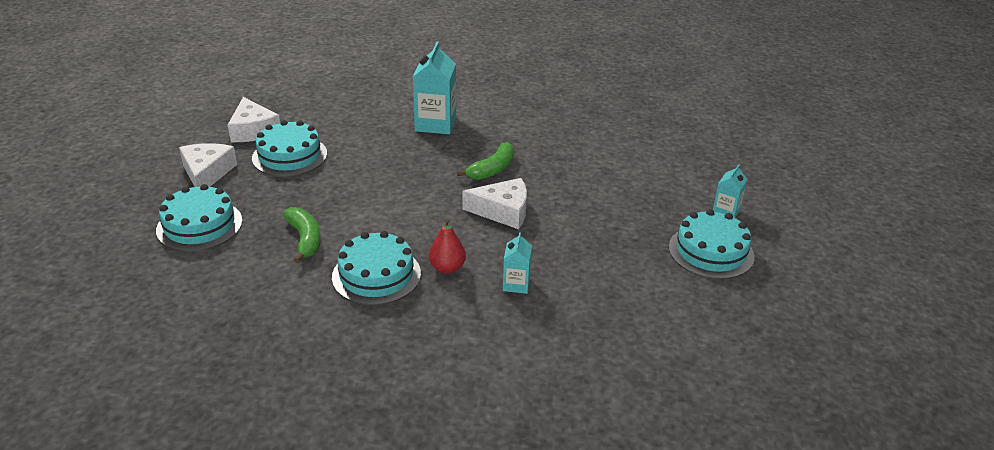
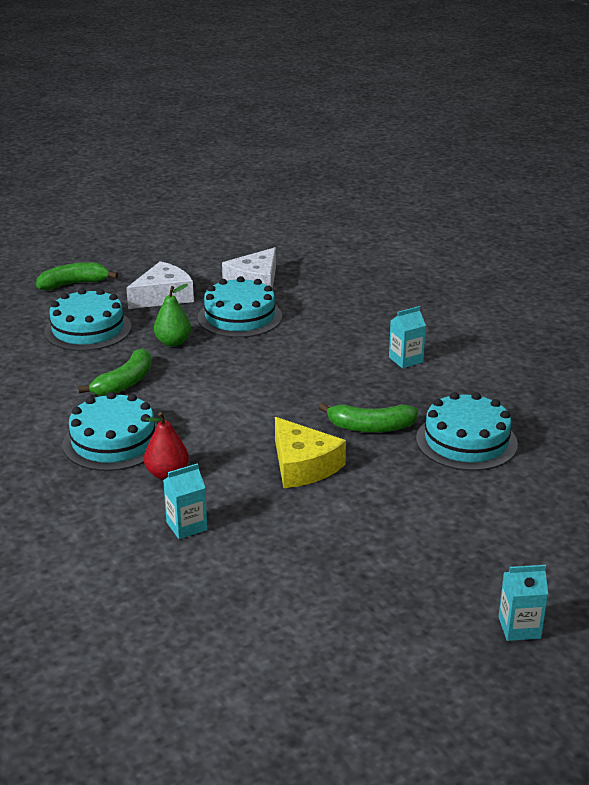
camera: 55 degrees right, 5 degrees down
turquoise carton [413,42,456,134] -> turquoise carton [389,306,426,368], size x0.54
white cheese [463,178,527,229] -> yellow cheese [275,417,346,488]
turquoise cake [669,209,755,279] -> turquoise cake moved to [416,392,518,471]
none -> green banana [36,262,118,290]
none -> green pear [154,284,191,347]

